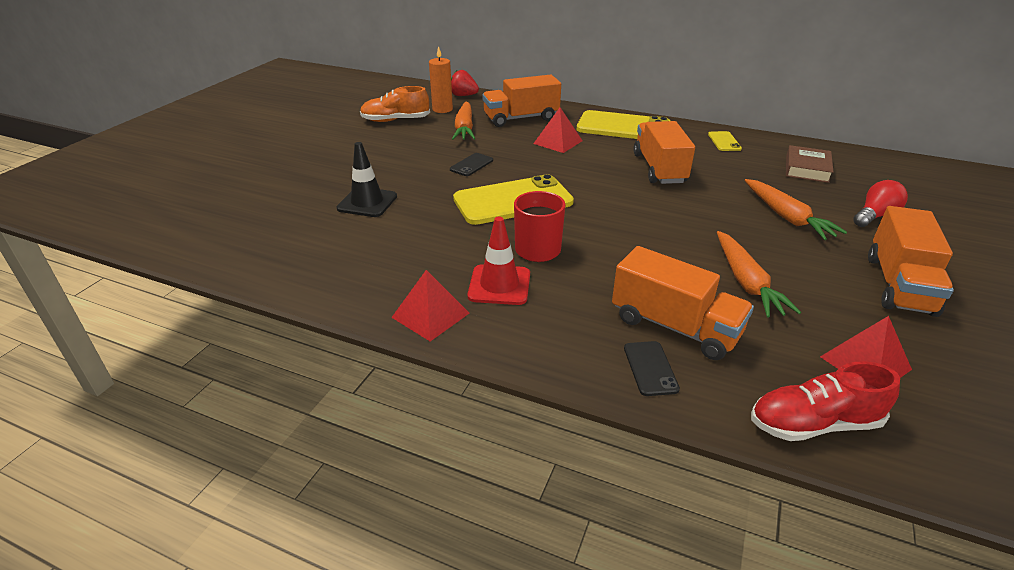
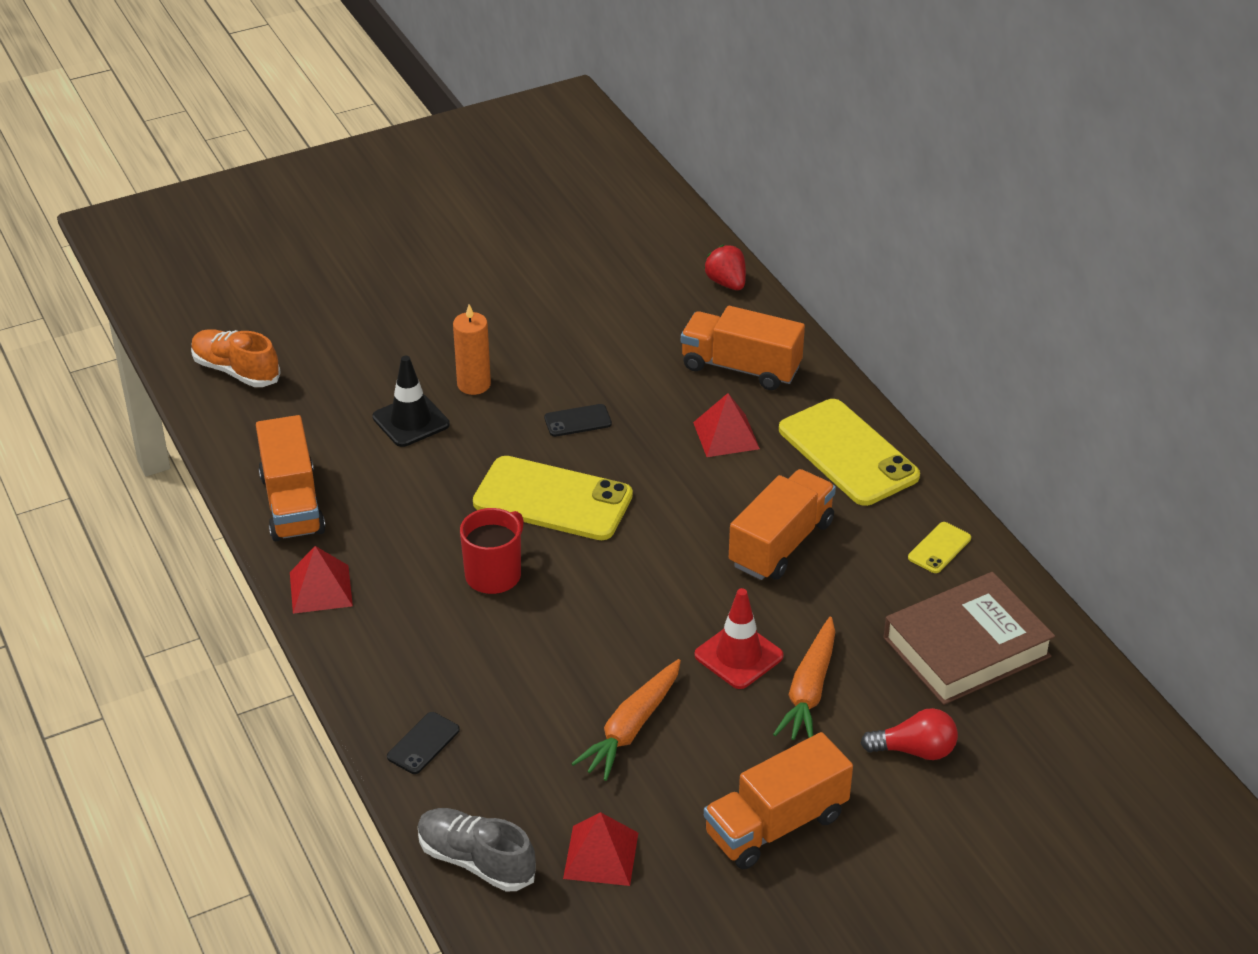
camera: 40 degrees right, 5 degrees up
orange shoe [360,86,430,122] -> orange shoe moved to [191,329,281,387]
orange candle [429,46,453,113] -> orange candle moved to [453,304,491,395]
orange carrot [452,102,475,140] -> none
red traffic cone [468,216,530,305] -> red traffic cone moved to [694,588,784,689]
orange truck [612,246,754,360] -> orange truck moved to [256,415,326,542]
red shoe [751,361,900,441] -> grey shoe [418,808,536,892]
brown book [786,145,833,183] -> brown book [883,572,1055,705], size x1.68

